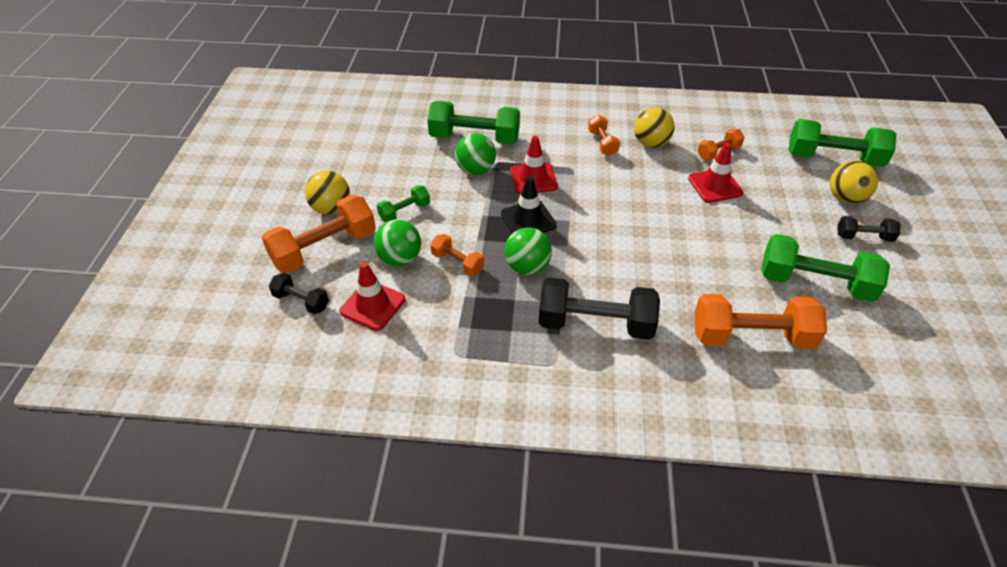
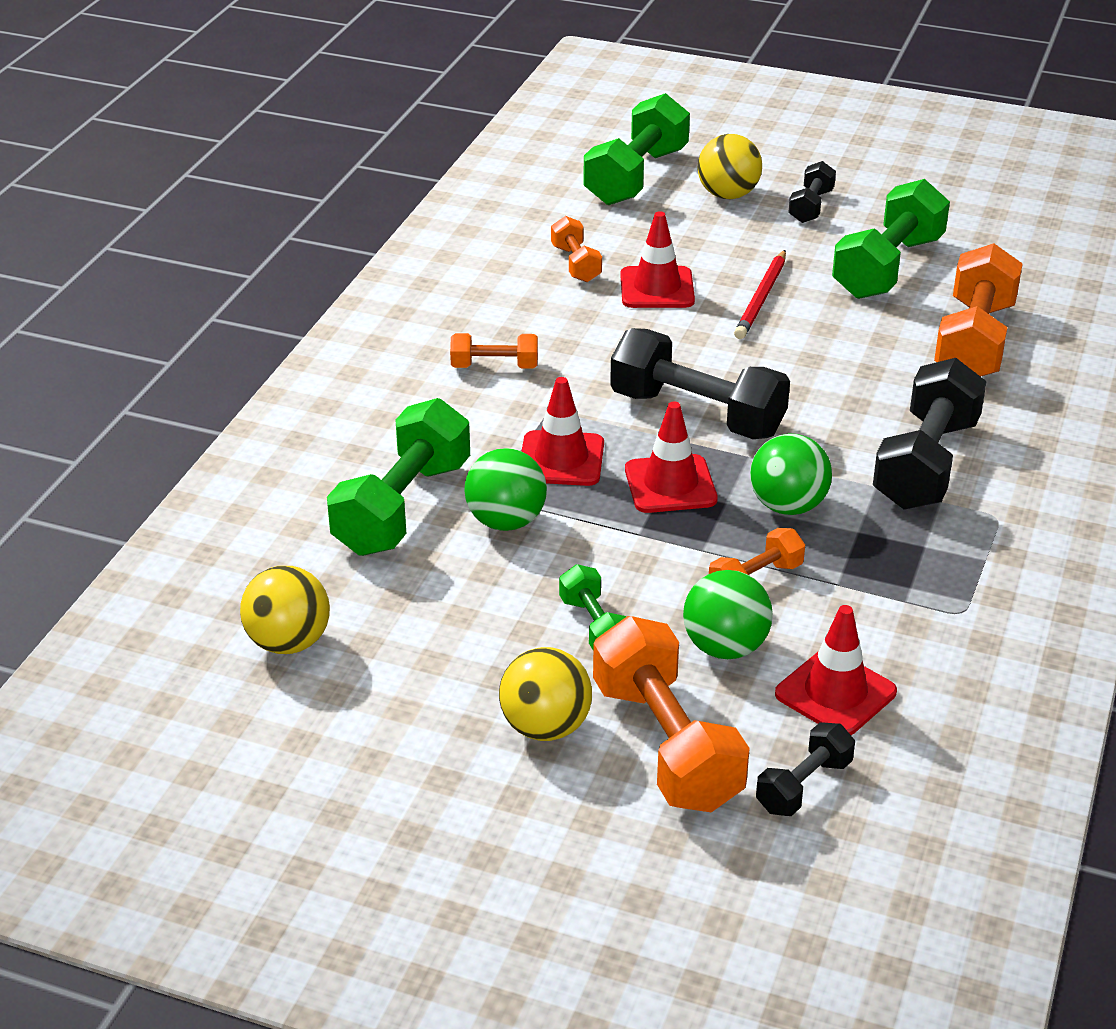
camera: 75 degrees left, 10 degrees down
black traffic cone [501,176,557,233] -> red traffic cone [625,402,718,513]
yellow ball [634,107,675,148] -> yellow ball moved to [240,566,330,654]
none -> black dumbbell [610,328,790,439]
none -> red pencil [734,250,786,339]

